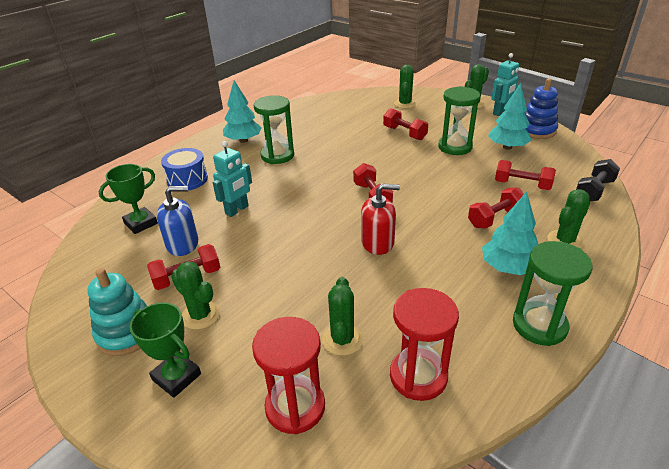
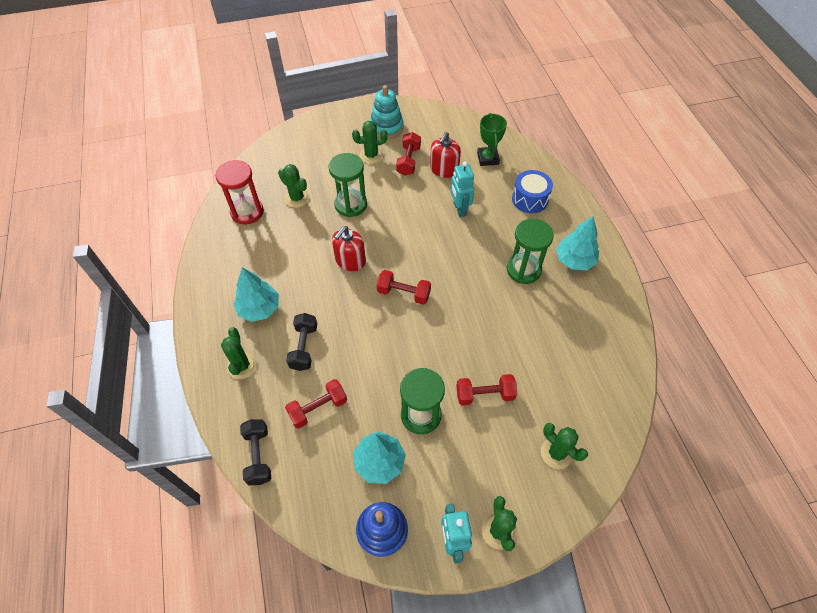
camera: 125 degrees right, 20 degrees up
green trophy [130,302,201,398] -> none
blue soap dispenser [157,186,198,256] -> red soap dispenser [430,132,461,178]
red hourglass [252,317,325,434] -> none
red dumbbell [468,187,524,229] -> black dumbbell [286,313,317,371]
green hourglass [513,241,592,346] -> green hourglass moved to [329,153,367,217]

